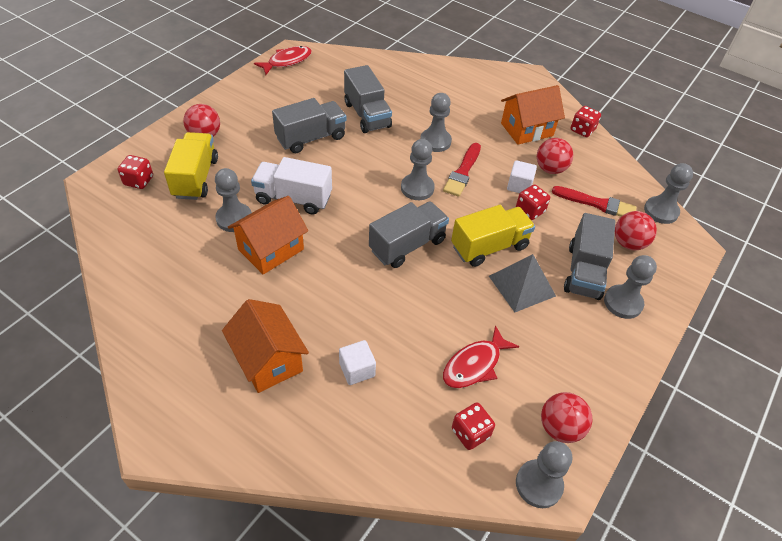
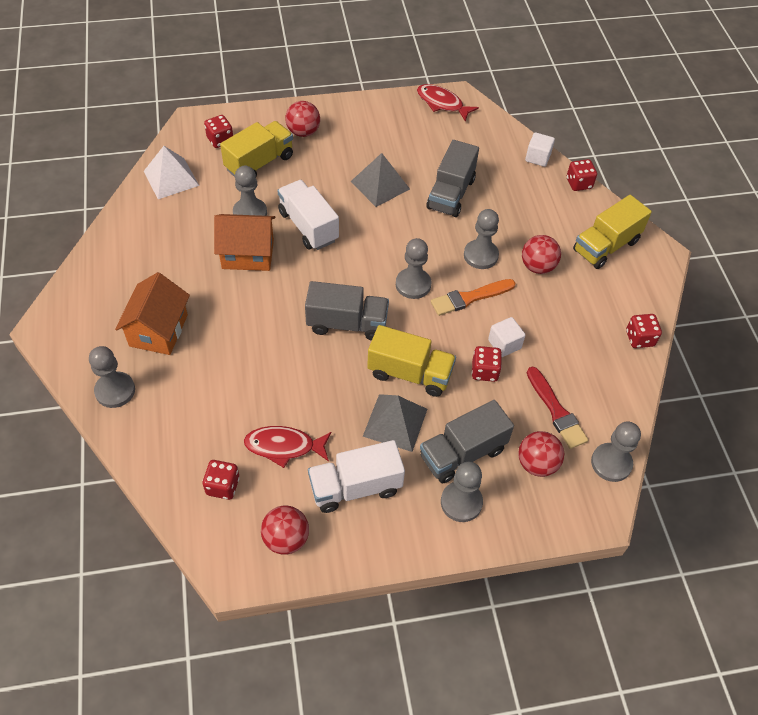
camera: 45 degrees right, 5 degrees up
red fish [254,46,312,75] -> red fish turned 150 degrees counterclockwise [417,84,479,122]
grey truck [272,98,347,153] -> grey pyramid [350,153,410,207]
white cube [339,340,376,385] -> white cube moved to [525,132,555,167]
red brush [443,143,481,197] -> orange brush [431,279,515,316]
orange house [501,85,565,145] -> none
grey pawn [516,441,572,508] -> grey pawn moved to [89,346,135,408]
red ball [537,138,573,174] -> red ball moved to [522,235,561,274]
none -> white pyramid [144,146,199,199]
none -> white truck [308,440,405,513]
none -> red dice [567,159,597,191]
none -> yellow truck [573,195,652,269]

